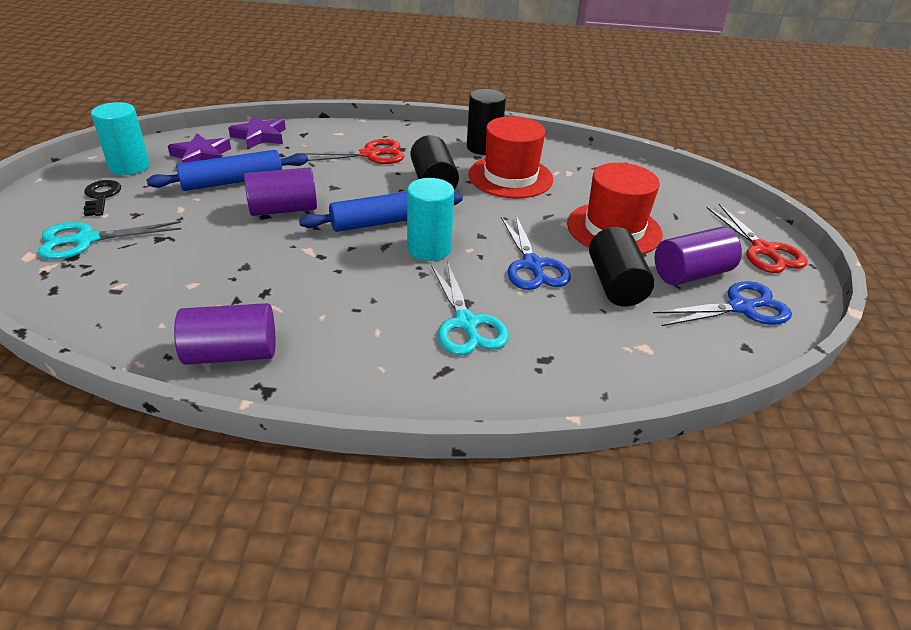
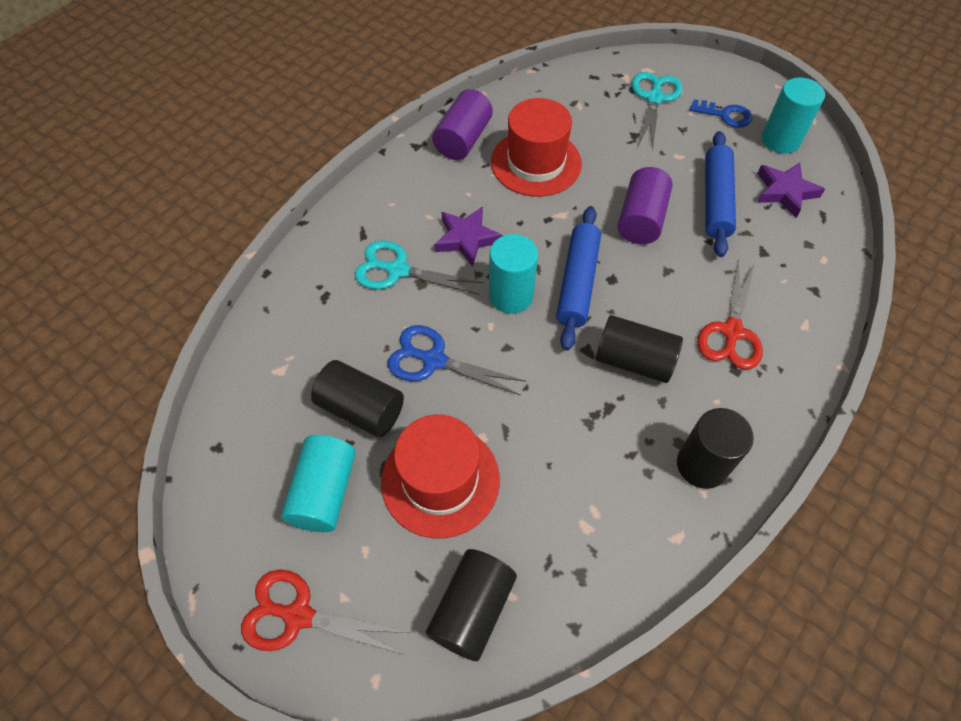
camera: 125 degrees right, 20 degrees up
black key [84,180,121,216] -> blue key [690,99,752,128]
purple star [228,115,286,149] -> purple star moved to [434,206,503,267]
red hat [468,116,553,198] -> red hat moved to [491,98,582,197]
blue scissors [653,281,792,326] -> none
purple cylinder [655,227,742,285] -> turquoise cylinder [281,435,356,532]
none -> black cylinder [426,549,517,661]

